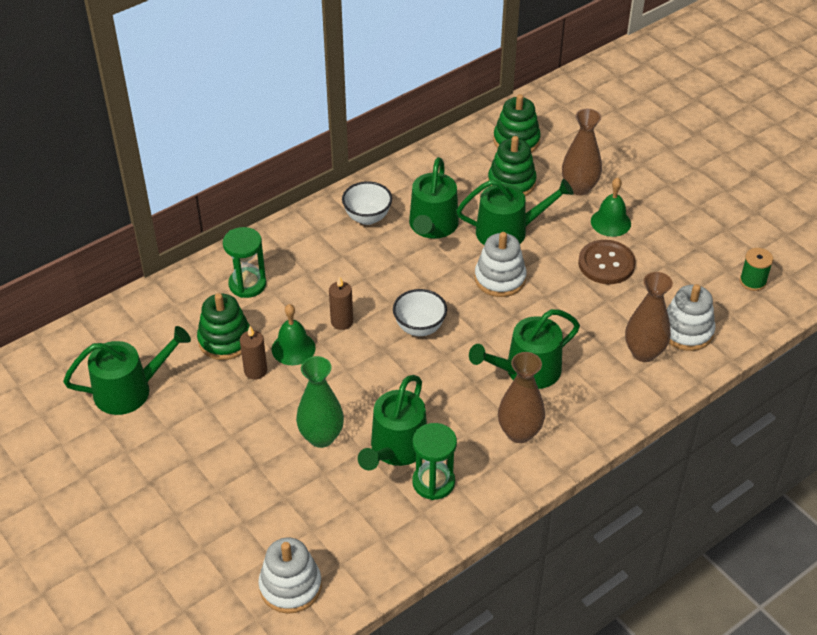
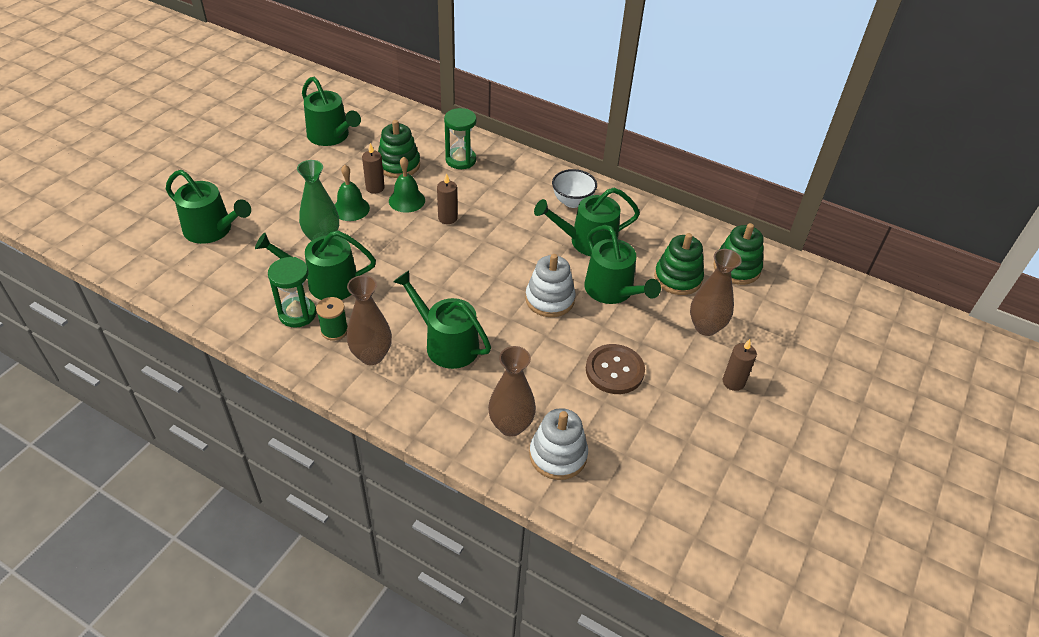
camera: 65 degrees right, 0 degrees up
white stacking toy [258,538,322,614] -> none
white bowl [393,289,447,336] -> none
green bell [591,178,631,237] -> green bell moved to [335,165,370,221]
green spool [740,248,773,291] -> green spool moved to [316,297,348,341]
none -> green watering can [166,170,251,244]
none -> brown candle [723,339,757,391]

